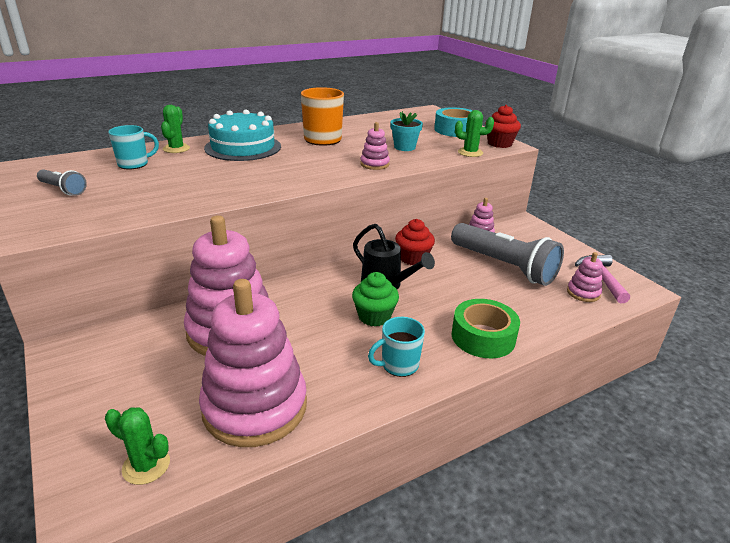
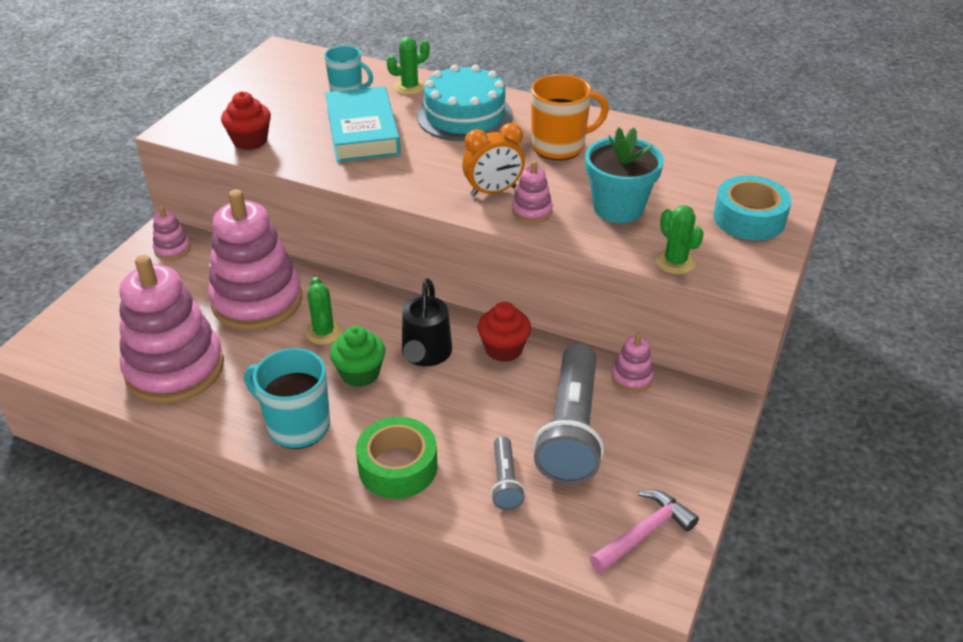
camera: 55 degrees right, 10 degrees up
grey flashlight [37,169,87,196] -> grey flashlight moved to [491,436,525,510]
green cactus [105,407,170,485] -> green cactus moved to [306,277,342,345]
turquoise mug [368,317,425,377] -> turquoise mug [244,348,330,449], size x1.51
turquoise flower pot [390,111,423,151] -> turquoise flower pot [585,127,664,223], size x1.59
red cupcake [485,105,521,148] -> red cupcake moved to [221,92,271,150]
pink stacking toy [567,252,603,302] -> pink stacking toy moved to [153,206,191,261]
none -> turquoise book [325,86,401,162]
none -> orange clock [462,123,525,196]

